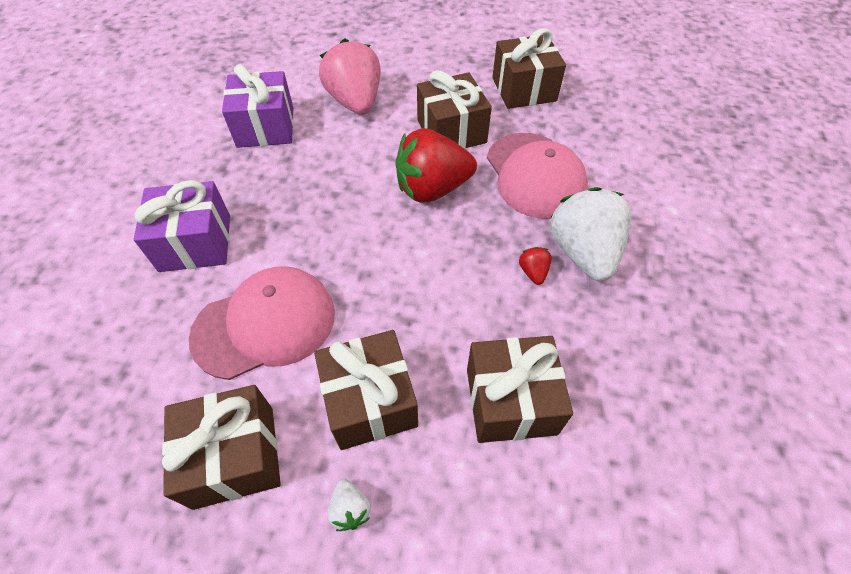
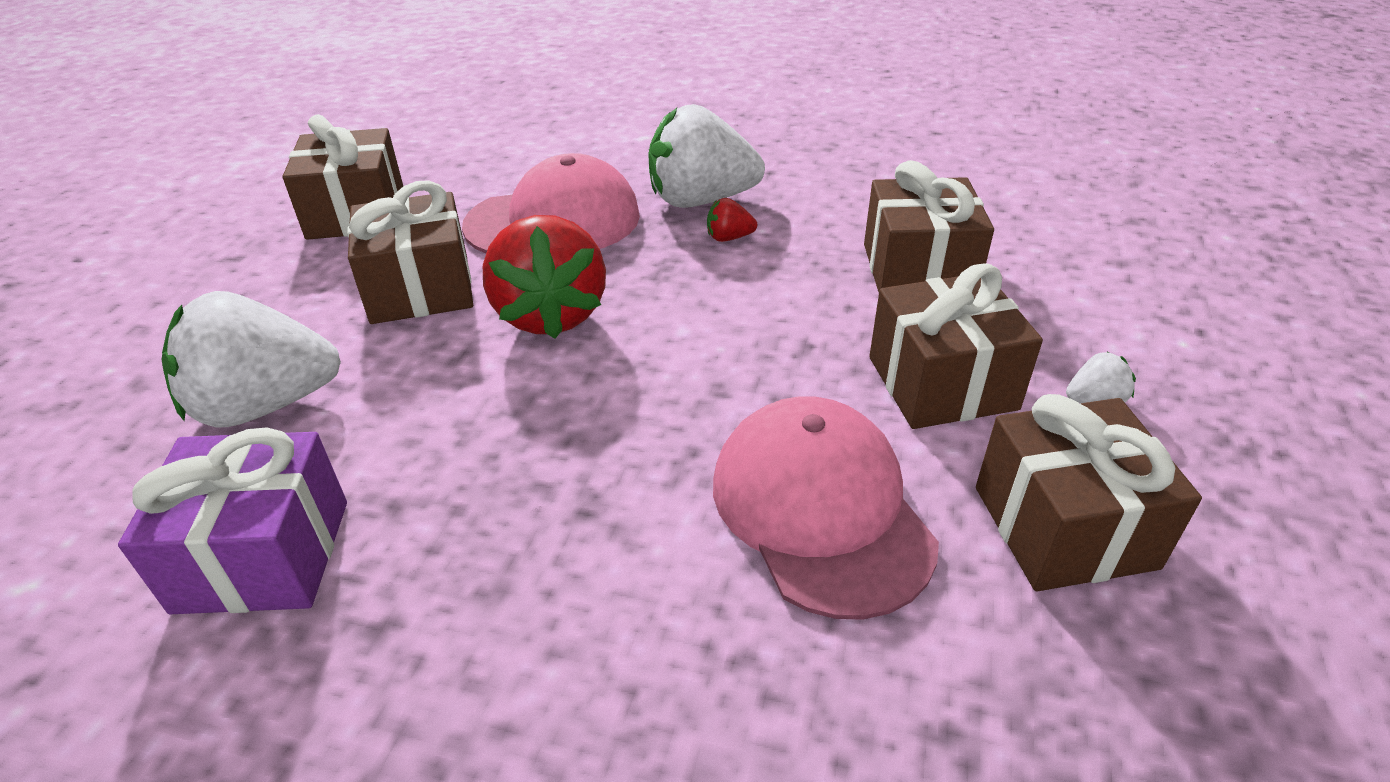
camera: 85 degrees left, 15 degrees down
purple gift [134,180,230,272] -> none
pink strawberry [319,38,381,115] -> white strawberry [161,291,341,427]

